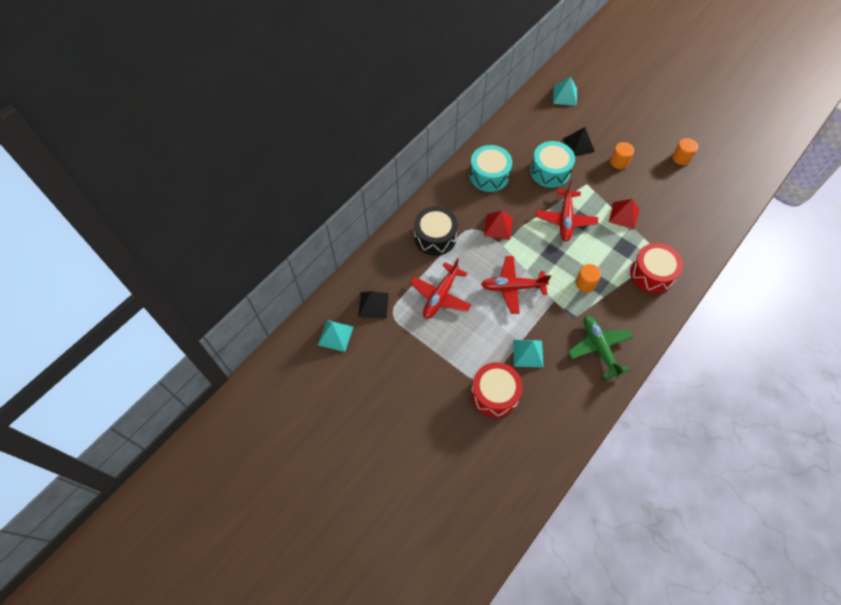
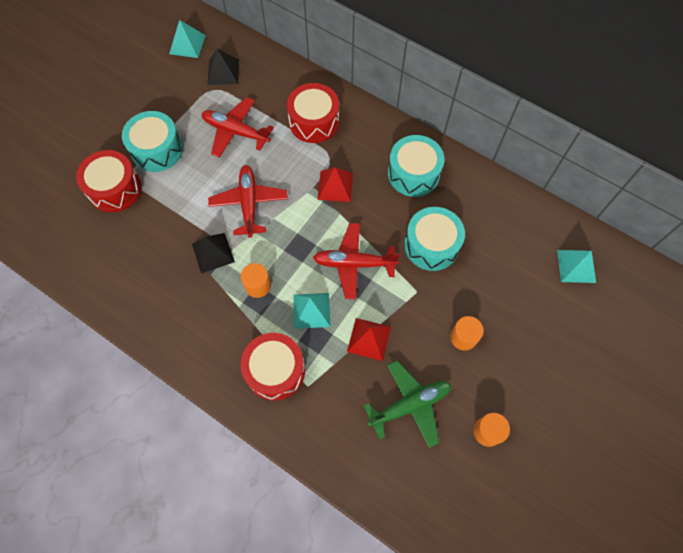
camera: 85 degrees right, 5 degrees up
black drum [414,206,458,256] -> red drum [287,83,339,143]
turquoise pyramid [513,340,544,368] -> turquoise pyramid moved to [293,293,331,329]
black pyramid [563,127,595,156] -> black pyramid moved to [192,233,235,274]
green plane [568,316,633,379] -> green plane moved to [364,361,451,448]
none -> turquoise drum [122,111,183,172]

